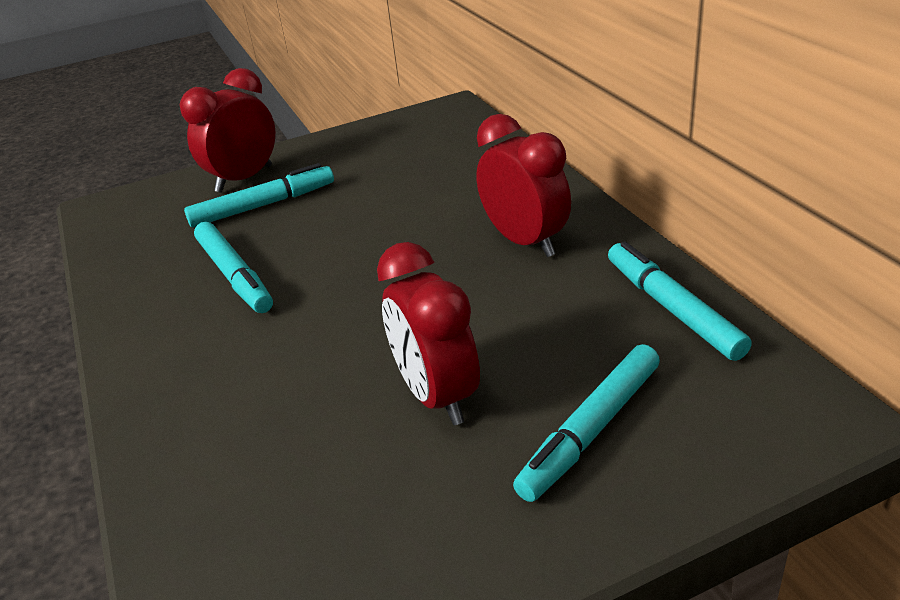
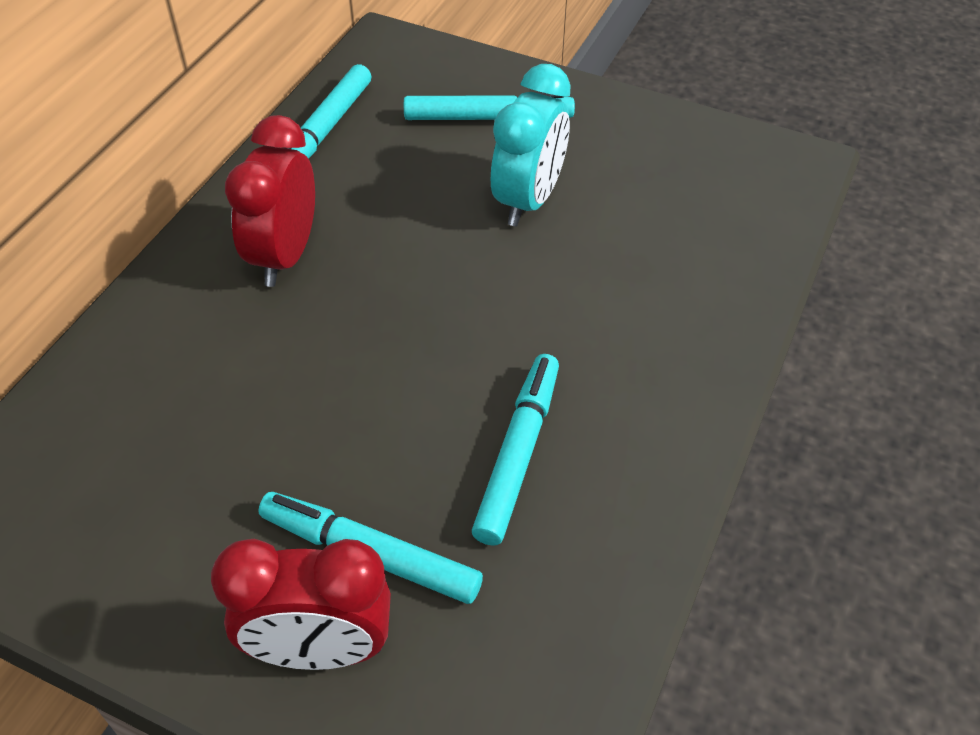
camera: 135 degrees left, 15 degrees up
red clock [377,242,480,425] -> turquoise clock [491,64,571,226]

